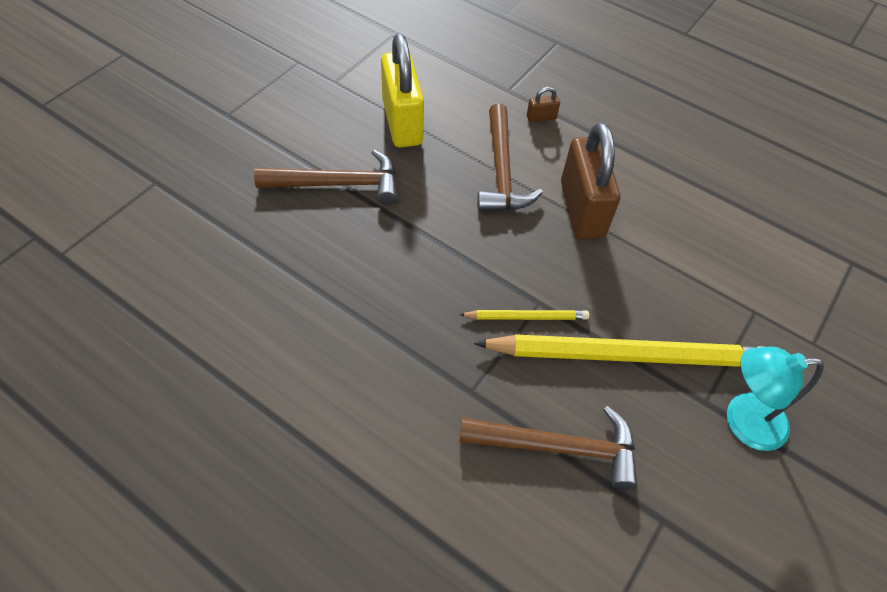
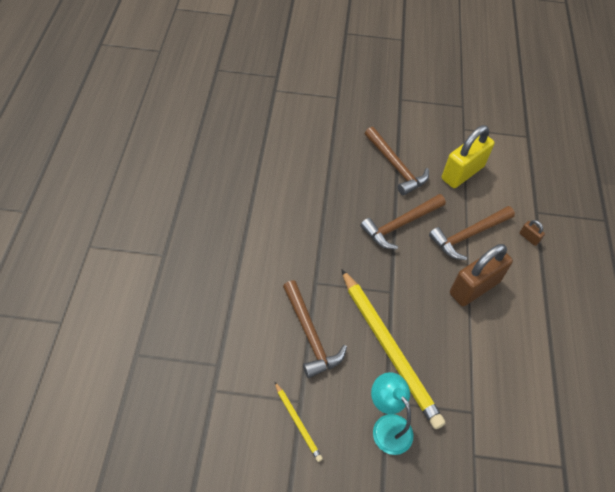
camera: 60 degrees right, 0 degrees up
yellow pencil [459,310,589,320] -> yellow pencil moved to [274,381,323,462]
none -> brown hammer [360,194,446,249]

